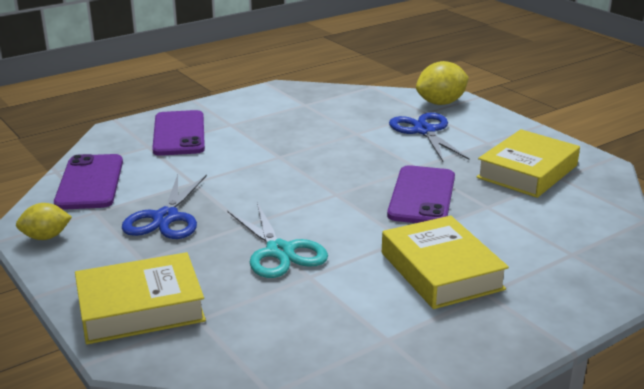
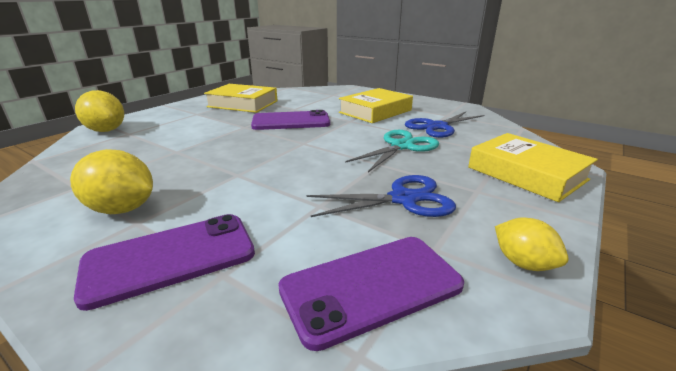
camera: 110 degrees left, 0 degrees up
blue scissors [389,113,470,161] -> blue scissors moved to [405,112,484,138]
none -> yellow lemon [70,149,153,214]

